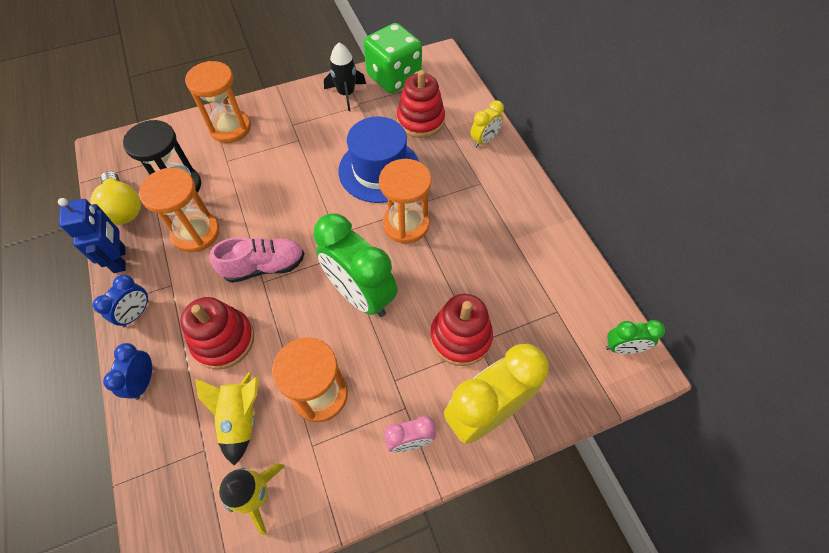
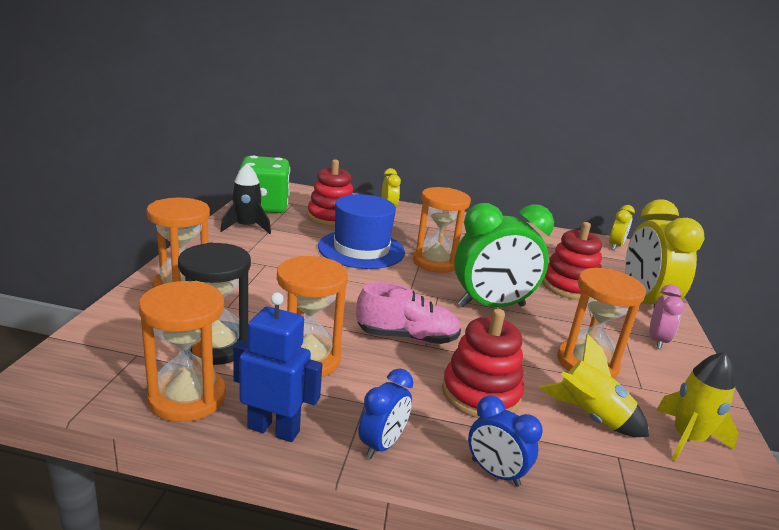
camera: 60 degrees left, 35 degrees down
yellow light bulb [90,171,141,225] -> orange hourglass [139,281,226,422]
blue clock [93,275,149,327] -> blue clock turned 60 degrees clockwise [358,368,413,459]
pink shoe [210,237,304,283] -> pink shoe turned 75 degrees clockwise [356,282,461,344]
green clock [606,320,665,354] -> yellow clock [609,205,635,250]

